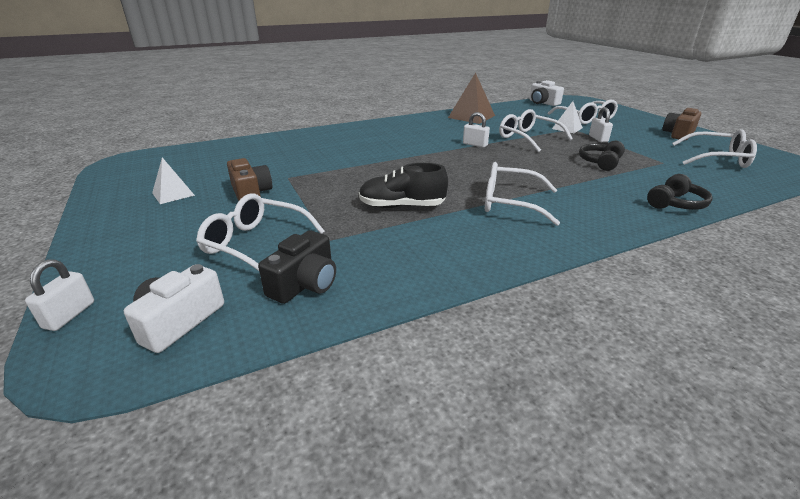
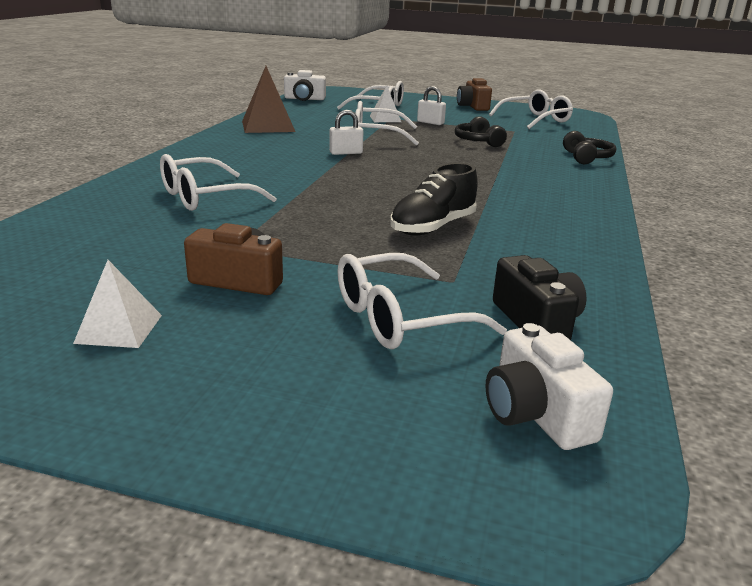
camera: 50 degrees left, 5 degrees down
white padlock [25,259,94,331] -> none
white glasses [485,162,560,226] -> white glasses moved to [160,154,277,211]

